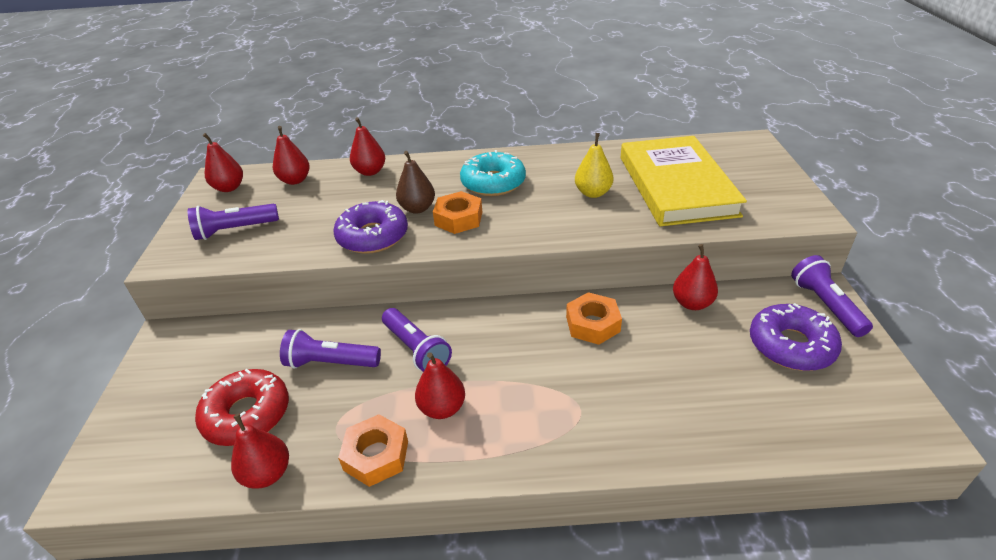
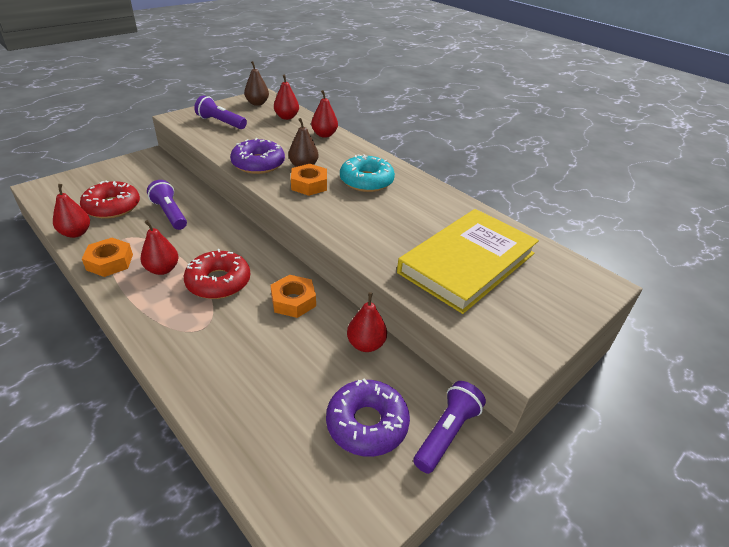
camera: 45 degrees right, 0 degrees up
red pear [203,133,243,192] -> brown pear [244,61,269,106]
purple flashlight [382,308,452,372] -> none
yellow pear [575,133,614,198] -> none
none -> red donut [184,249,250,299]

